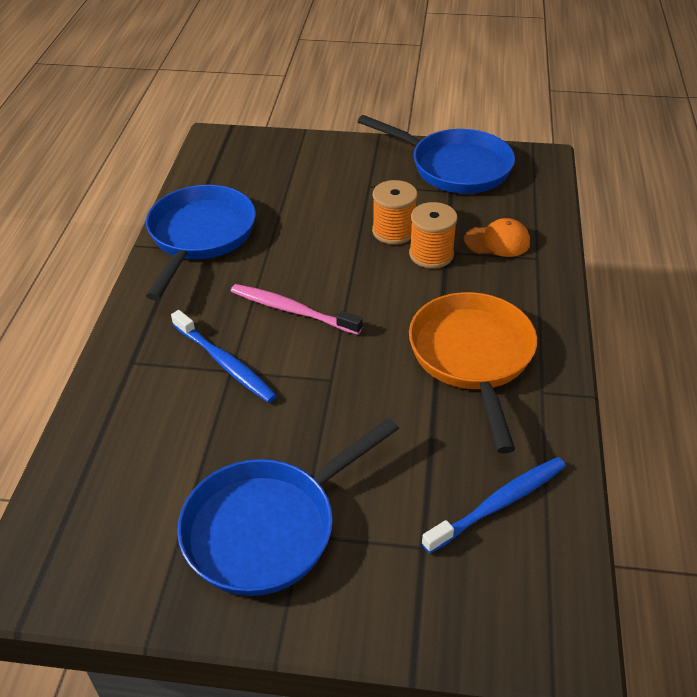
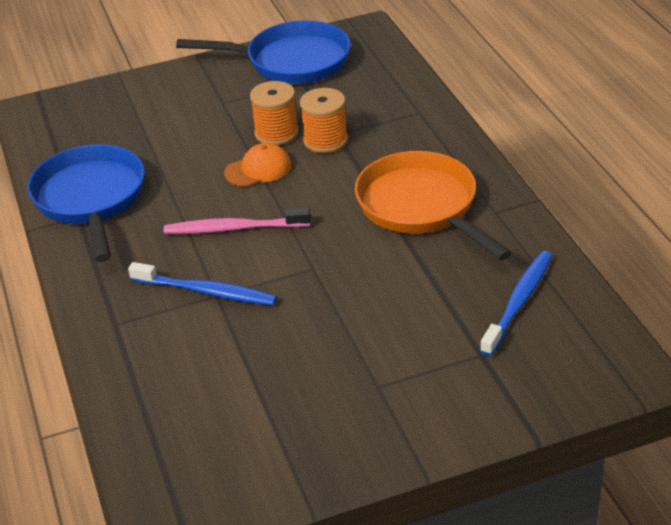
camera: 25 degrees left, 5 degrees down
blue pan [177,418,399,596] -> none
orange cap [464,218,530,257] -> orange cap moved to [224,143,291,187]

